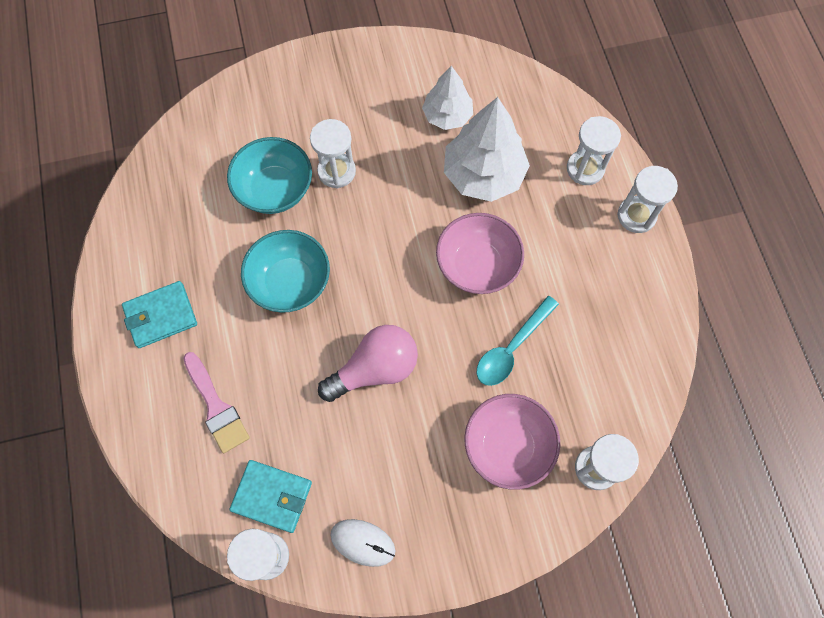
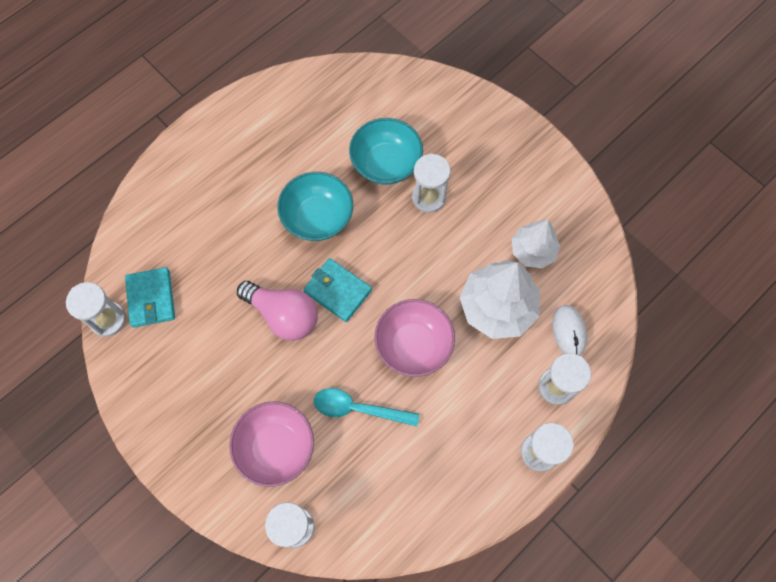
camera: 60 degrees right, 0 degrees up
turquoise wallet [122,281,197,348] -> turquoise wallet moved to [303,258,372,322]
pink brush [183,352,250,453] -> none
white mouse [331,519,396,567] -> white mouse moved to [552,305,587,356]

